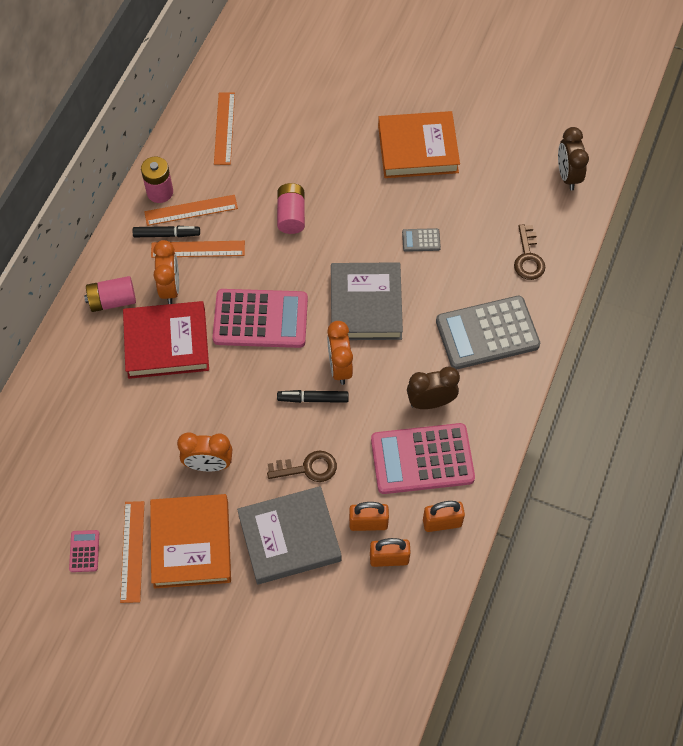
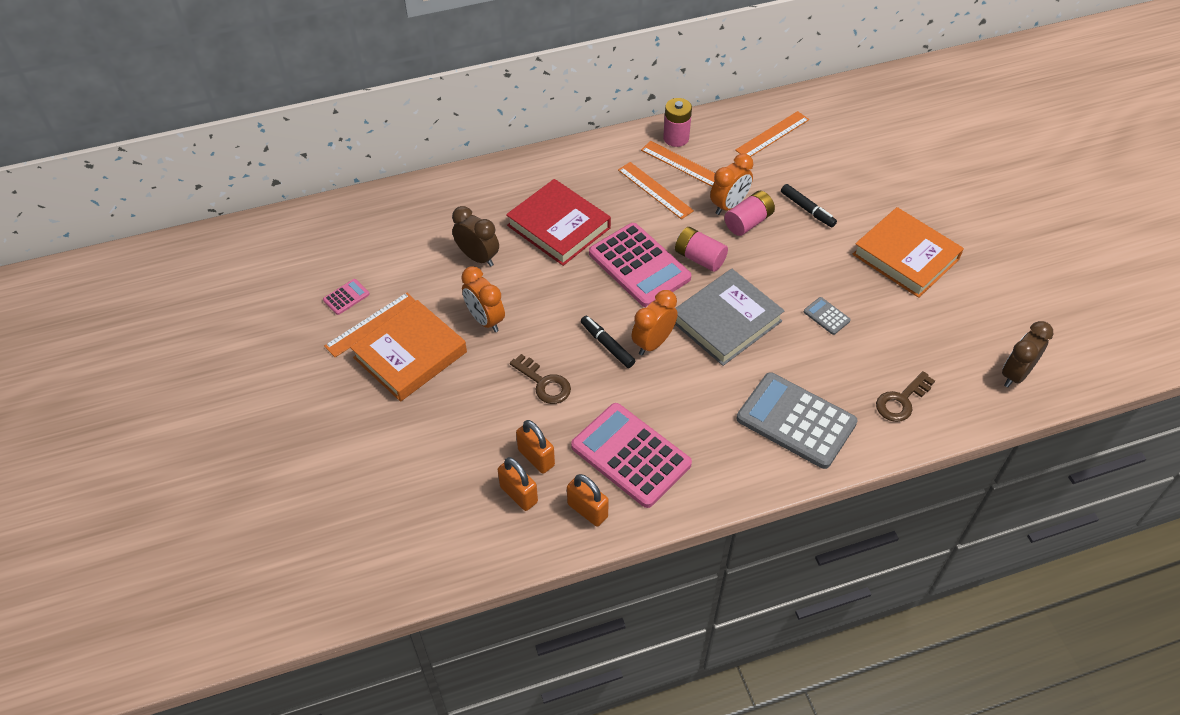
camera: 50 degrees right, 10 degrees down
pink battery [84,276,136,312] -> pink battery moved to [675,227,728,272]
black marker [132,226,200,237] -> black marker moved to [781,184,837,227]
orange clock [153,240,179,304] -> orange clock moved to [710,153,753,215]
grey book [237,486,342,584] -> none
brown clock [407,367,460,409] -> brown clock moved to [452,206,499,267]

